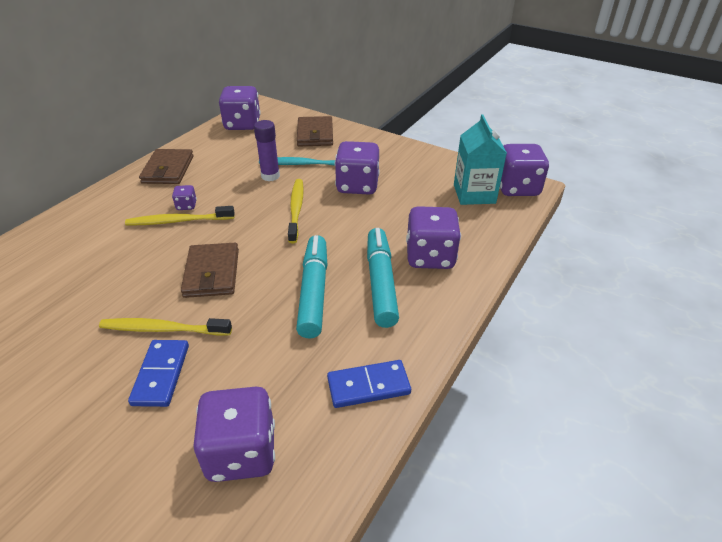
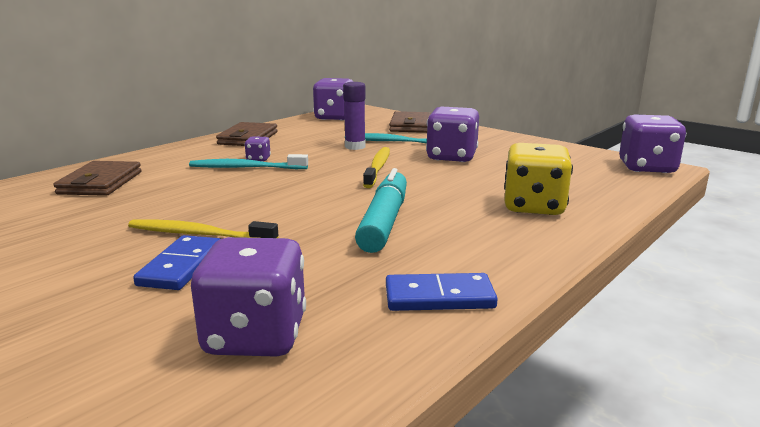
camera: 10 degrees right, 20 degrees down
yellow toothbrush [125,206,235,225] -> turquoise toothbrush [189,154,308,169]
brown wallet [181,243,239,298] -> brown wallet moved to [53,161,141,196]
turquoise marker [367,228,399,328] -> none
purple dice [406,206,461,269] -> yellow dice [504,143,573,215]
turquoise carton [454,114,507,205] -> none

